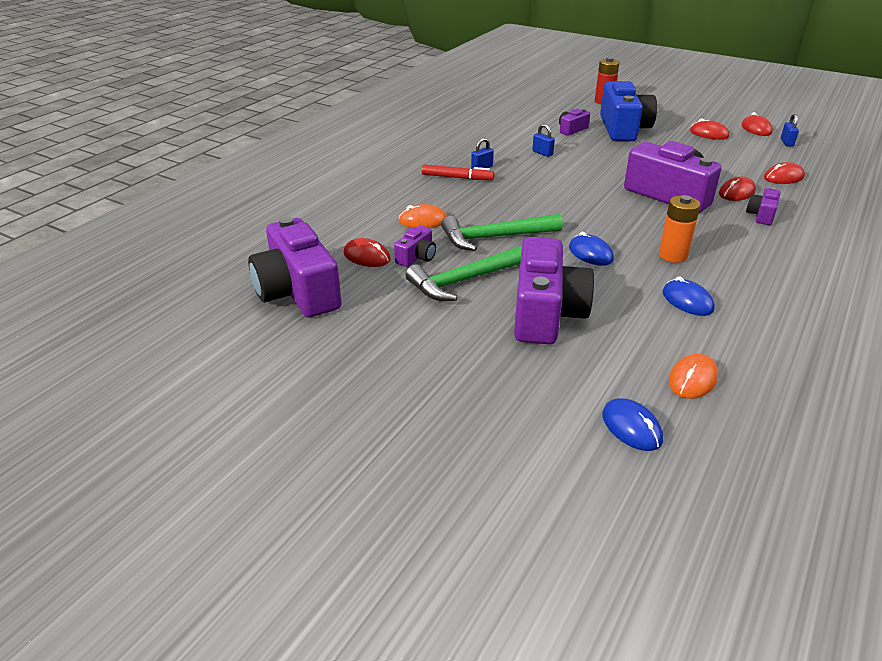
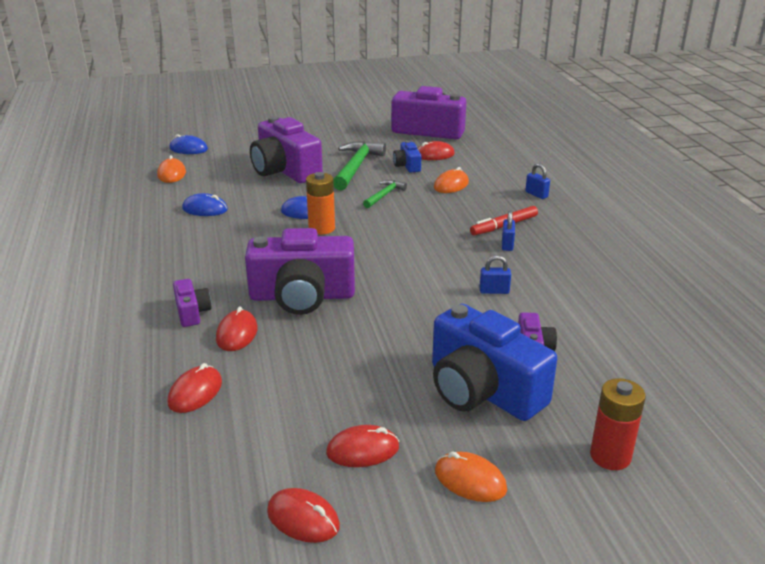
camera: 135 degrees right, 5 degrees down
purple camera [394,226,436,267] -> blue camera [393,140,421,173]
green hammer [441,214,563,251] -> green hammer [363,180,407,208], size x0.55
orange battery [659,195,701,263] -> orange battery moved to [306,172,335,235]
blue padlock [781,114,799,147] -> blue padlock moved to [525,163,550,199]
none -> orange mouse [435,451,507,502]

